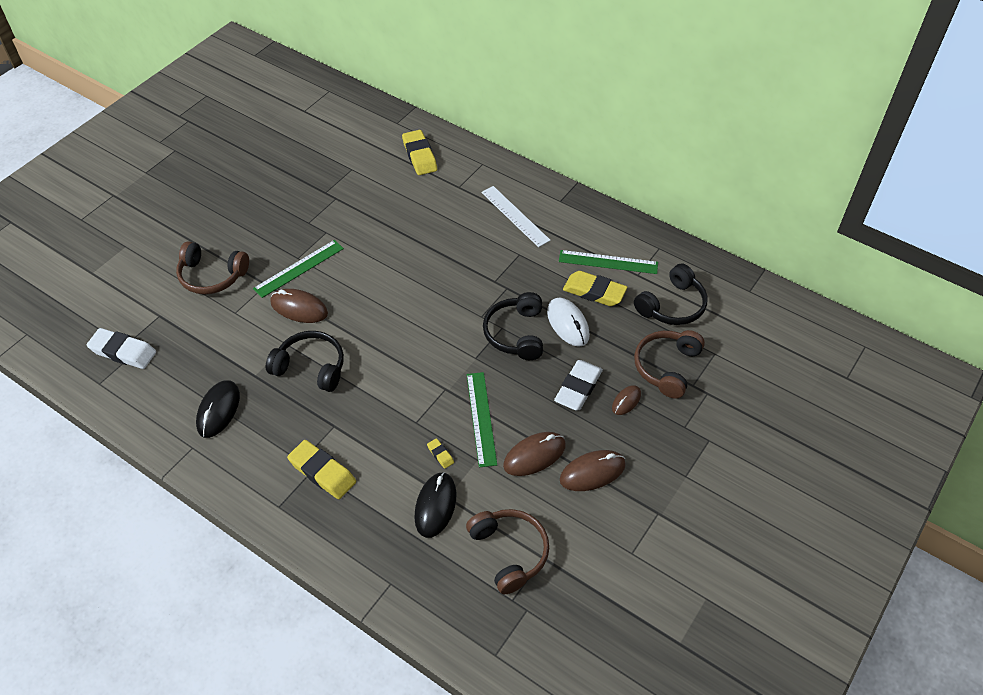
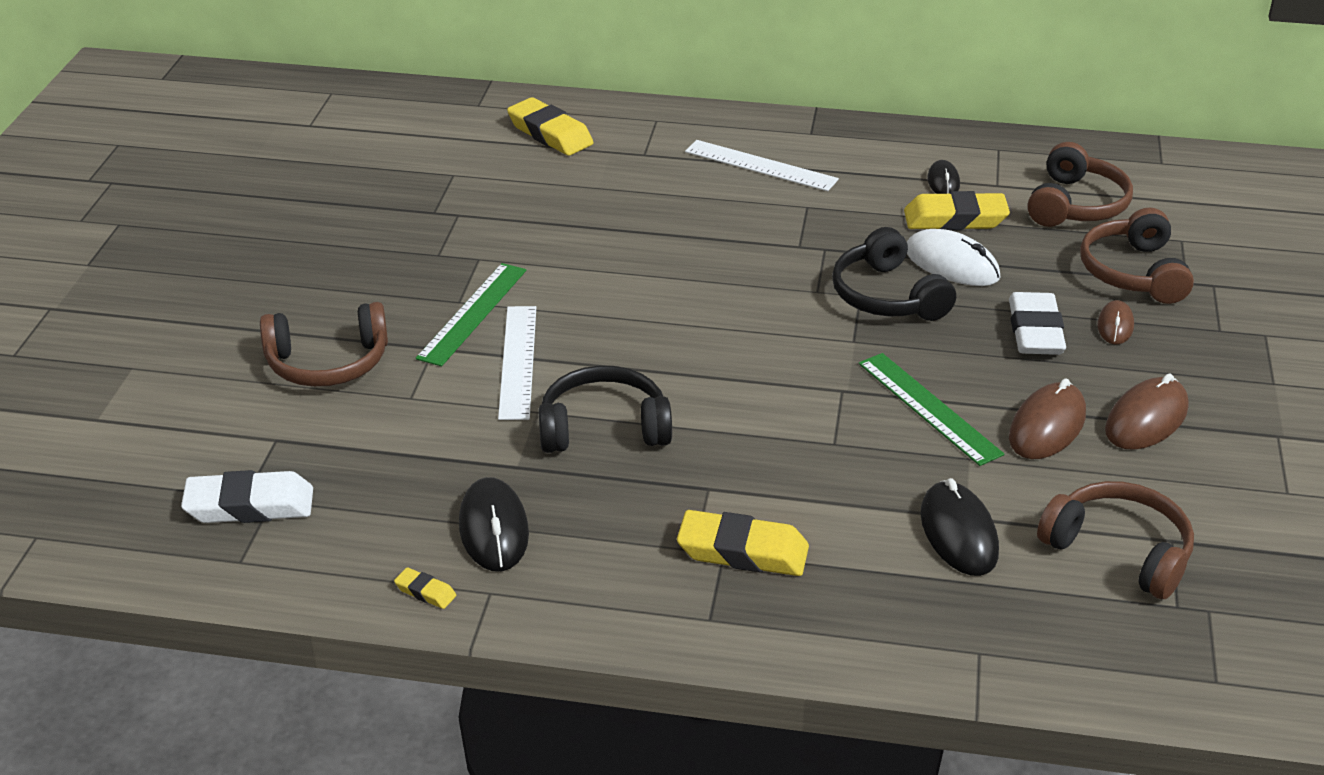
camera: 25 degrees left, 15 degrees down
brown mouse [270,289,328,323] -> white ruler [498,306,536,420]
yellow eraser [427,438,454,469] -> yellow eraser moved to [394,568,456,609]
green ruler [559,250,658,274] -> black mouse [927,160,960,194]
black headphones [634,264,708,325] -> brown headphones [1027,142,1133,227]

